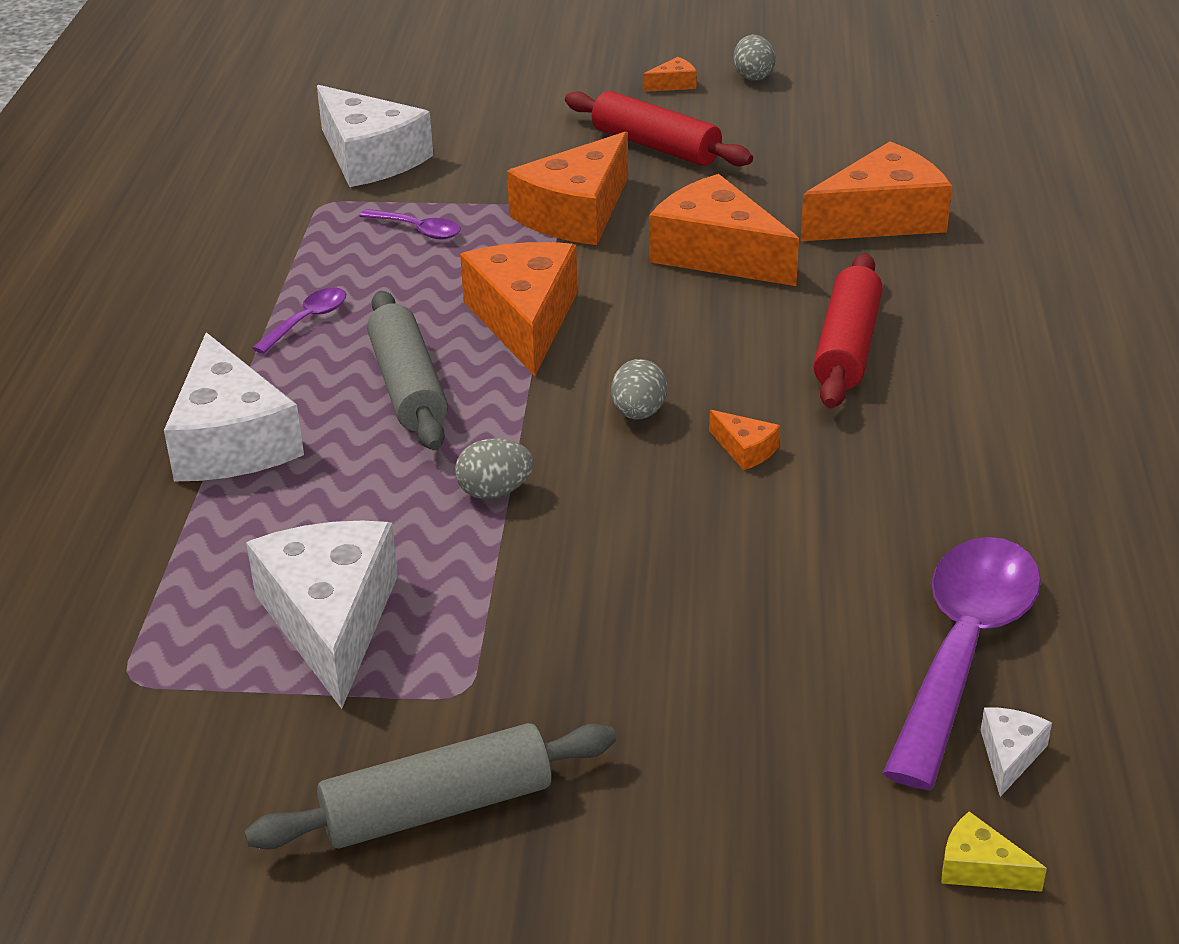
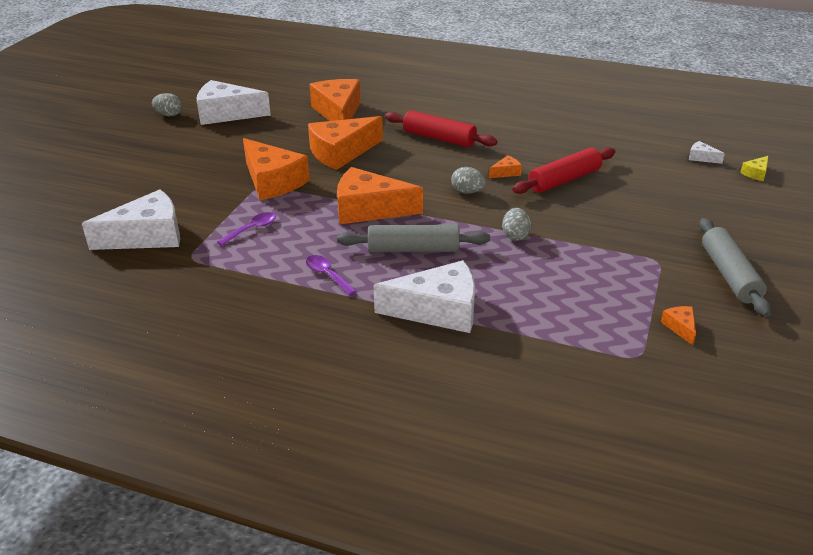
camera: 75 degrees left, 0 degrees up
white cheese [246,521,398,709] -> white cheese moved to [197,80,271,125]
red rolling pin [565,91,753,166] -> red rolling pin moved to [512,147,616,194]
orange cheese [643,57,697,92] -> orange cheese moved to [661,306,696,345]
purple spoon [883,537,1041,790] -> none

